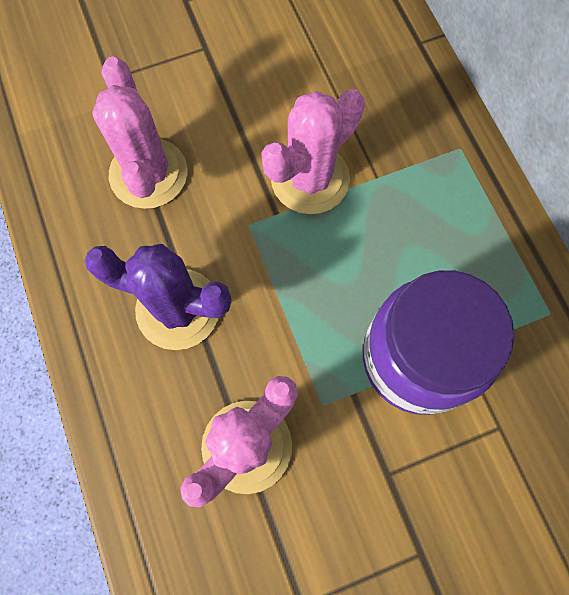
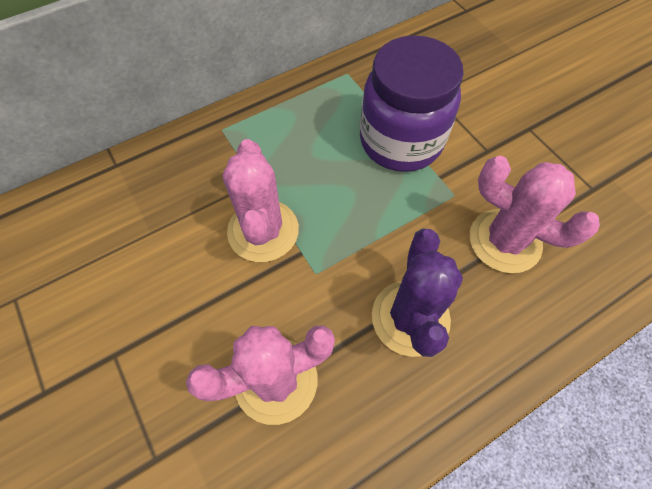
camera: 100 degrees left, 10 degrees down
pink cactus [261,89,365,214] -> pink cactus turned 45 degrees clockwise [223,139,299,262]

